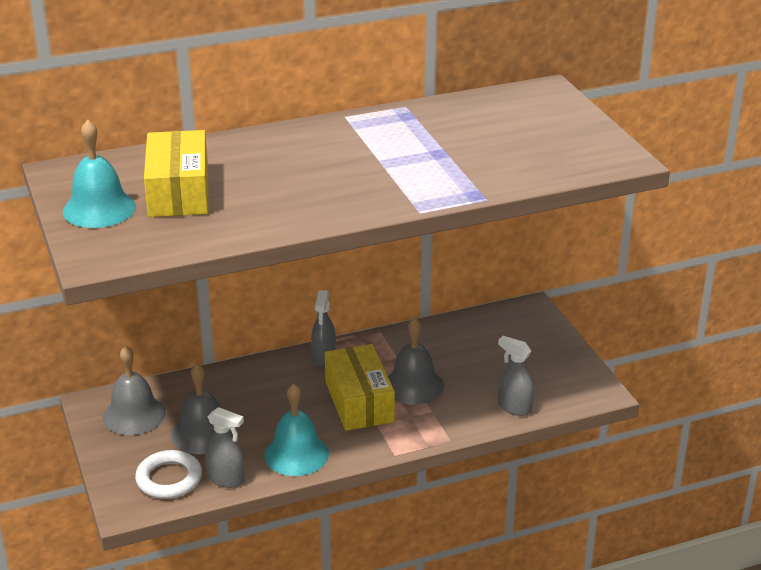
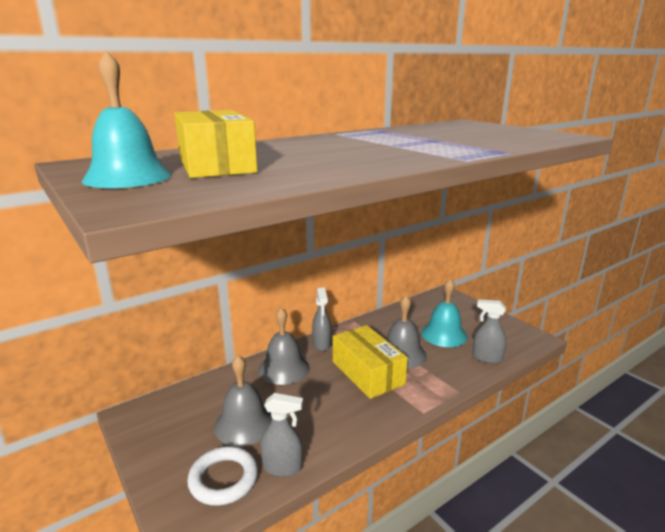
camera: 15 degrees left, 10 degrees down
grey bell [103,346,166,435] -> grey bell moved to [259,307,309,385]
turquoise bell [264,384,329,476] -> turquoise bell moved to [421,278,467,347]

